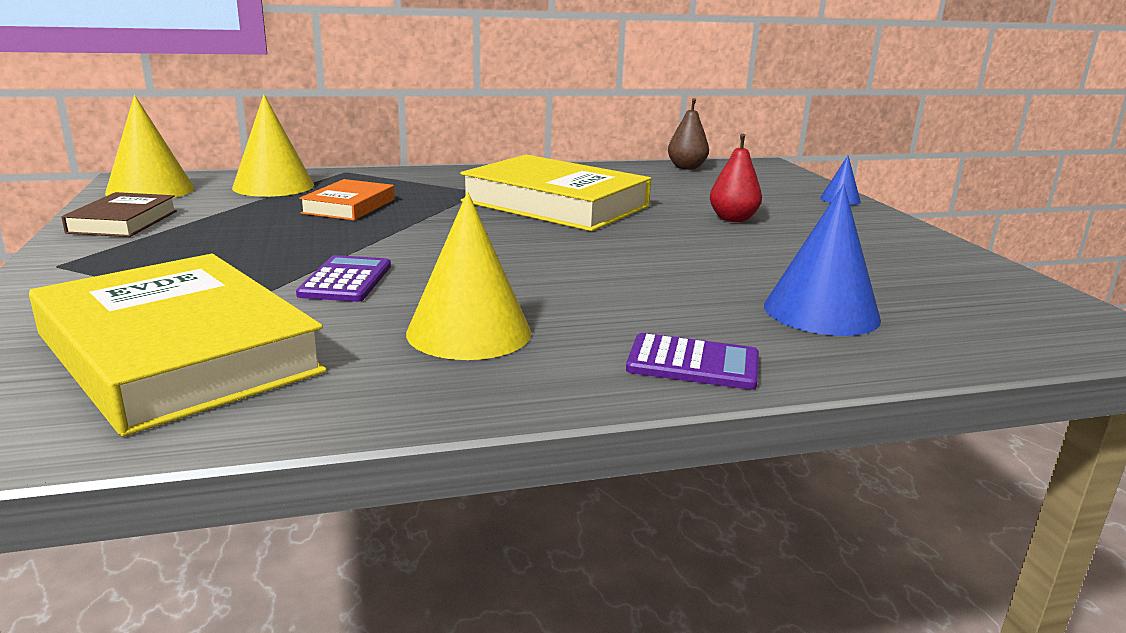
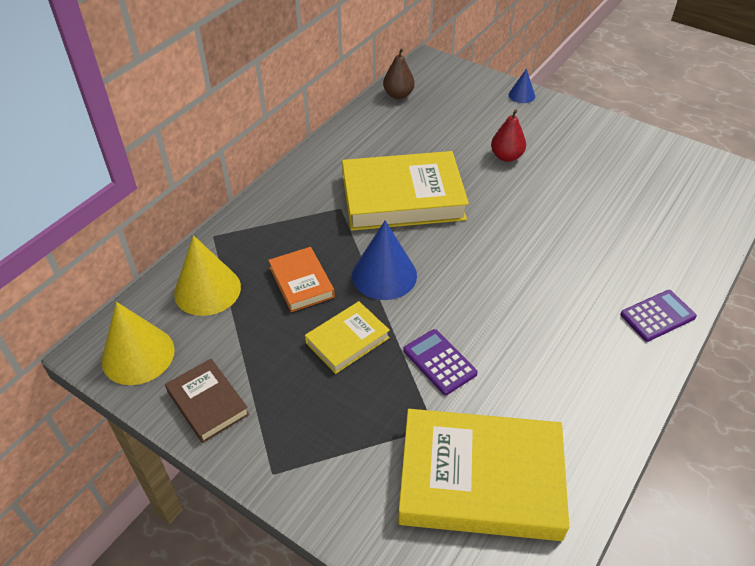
camera: 40 degrees left, 25 degrees up
yellow cone [406,192,531,360] -> none
blue cone [764,184,881,336] -> blue cone moved to [352,221,417,300]
none -> yellow book [305,301,390,374]

